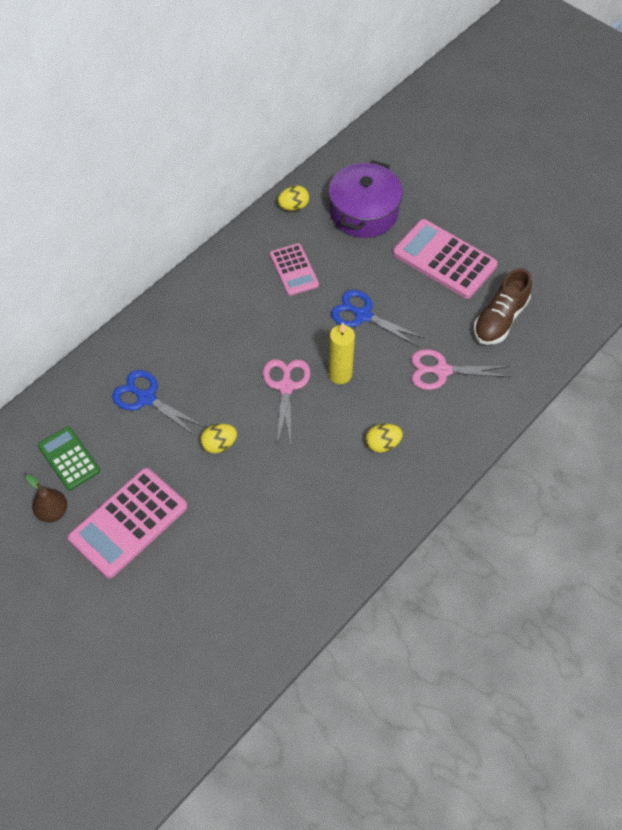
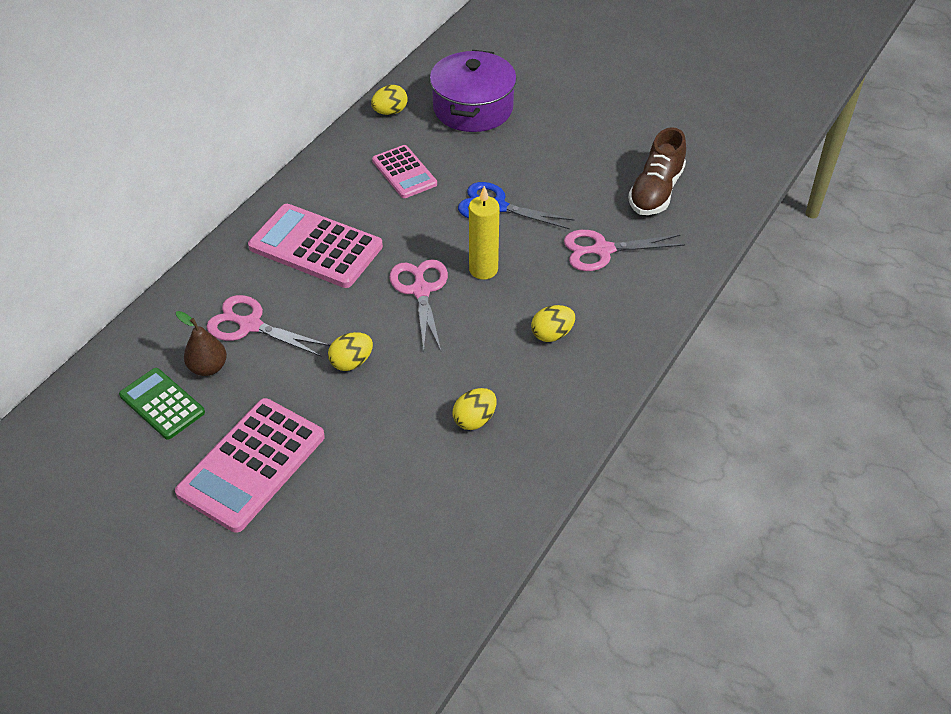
camera: 10 degrees left, 10 degrees down
brown pear [26,475,67,522] -> brown pear moved to [176,311,227,376]
blue scissors [112,370,205,437] -> pink scissors [207,295,330,357]
pink calculator [393,219,498,299] -> pink calculator moved to [248,204,383,288]
none -> yellow egg [452,388,497,430]

